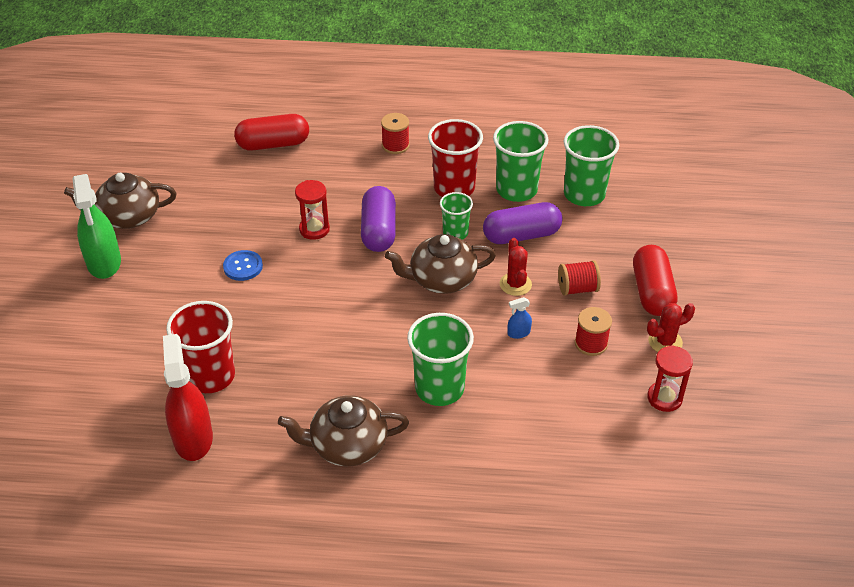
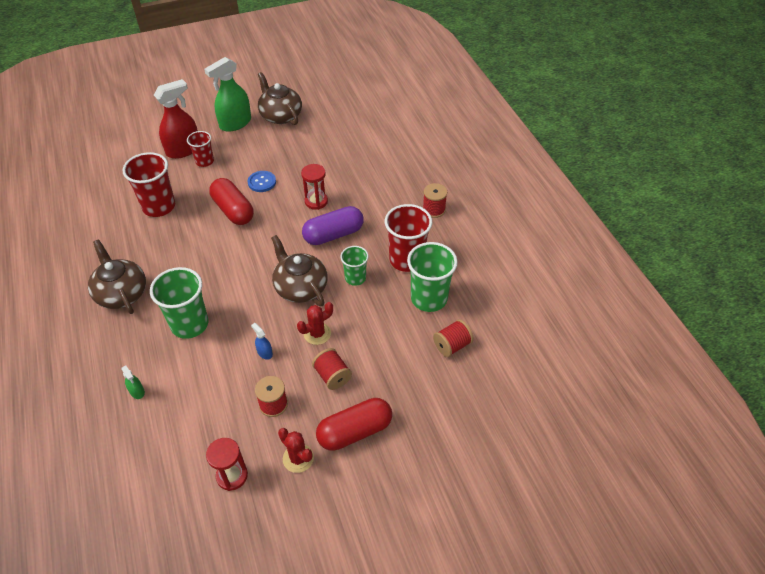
camera: 65 degrees right, 5 degrees up
red spray bottle [163,334,213,461] -> red spray bottle moved to [154,79,198,159]
red capsule [234,114,309,151] -> red capsule moved to [209,178,254,225]
purple capsule [483,202,563,244] -> none
green cup [563,125,619,206] -> red spool [433,319,474,357]
none -> green spray bottle [121,365,145,399]
none -> red cup [187,131,214,167]

